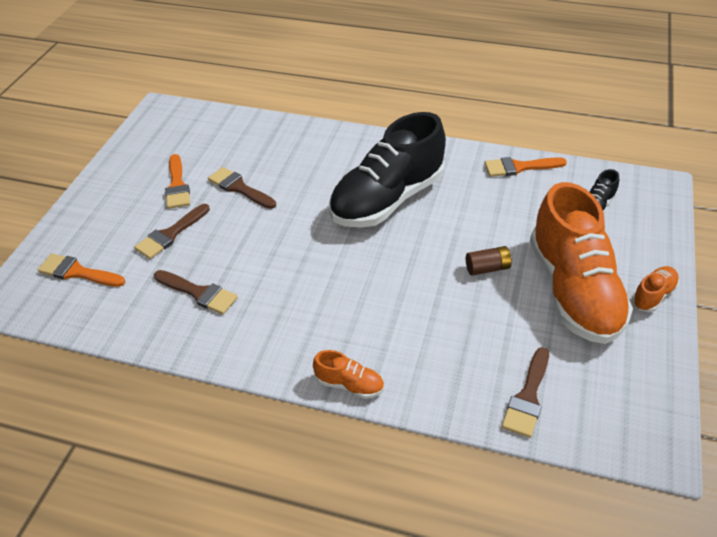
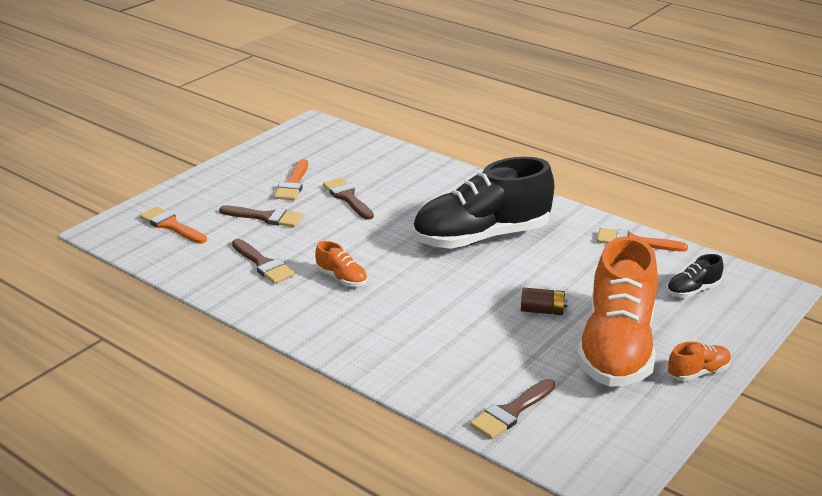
camera: 20 degrees right, 15 degrees down
brown brush [134,204,210,259] -> brown brush turned 135 degrees counterclockwise [219,205,303,227]
orange shoe [313,350,384,399] -> orange shoe moved to [315,241,367,287]

